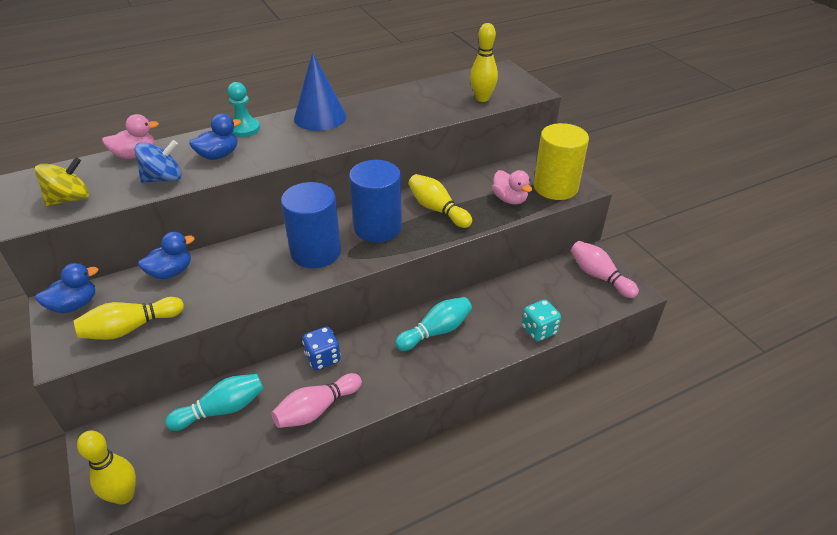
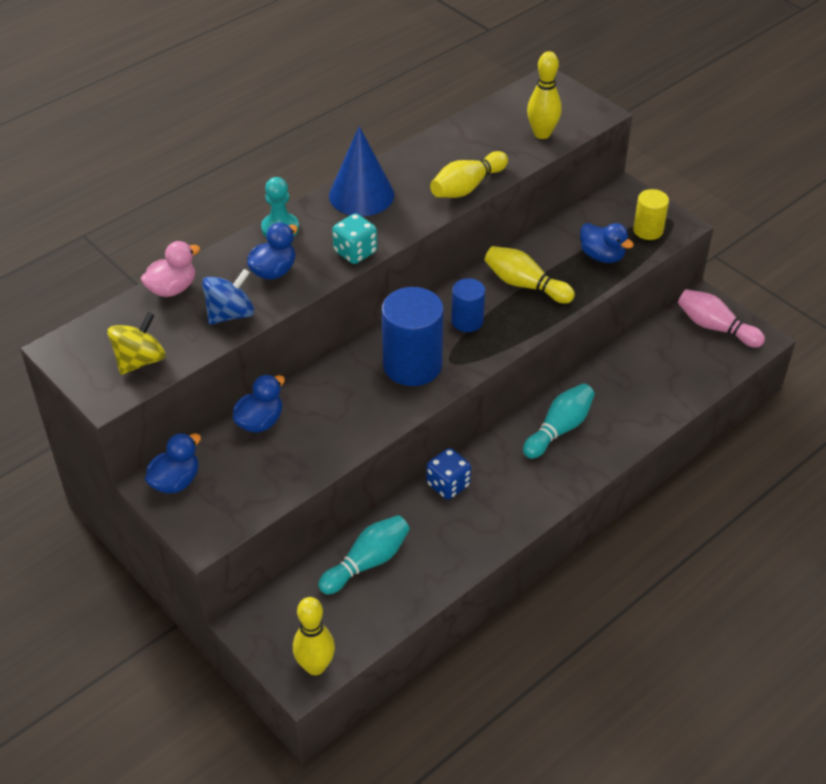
camera: 15 degrees left, 5 degrees up
yellow bowling pin [74,297,184,340] -> yellow bowling pin moved to [430,151,508,198]
pink bowling pin [271,373,362,428] -> none
blue cylinder [349,160,402,242] -> blue cylinder [451,278,485,332], size x0.56
pink duck [492,170,532,205] -> blue duck [580,223,634,263]
turquoise dice [522,300,561,341] -> turquoise dice moved to [332,213,377,264]
yellow cylinder [533,123,589,200] -> yellow cylinder [633,189,669,240], size x0.56

